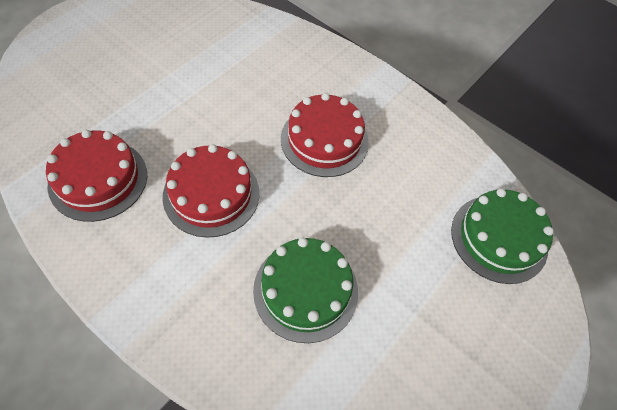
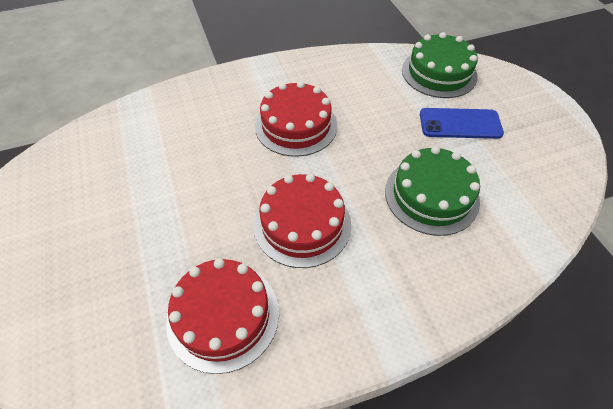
camera: 55 degrees left, 5 degrees down
none -> blue phone [420,108,504,139]

